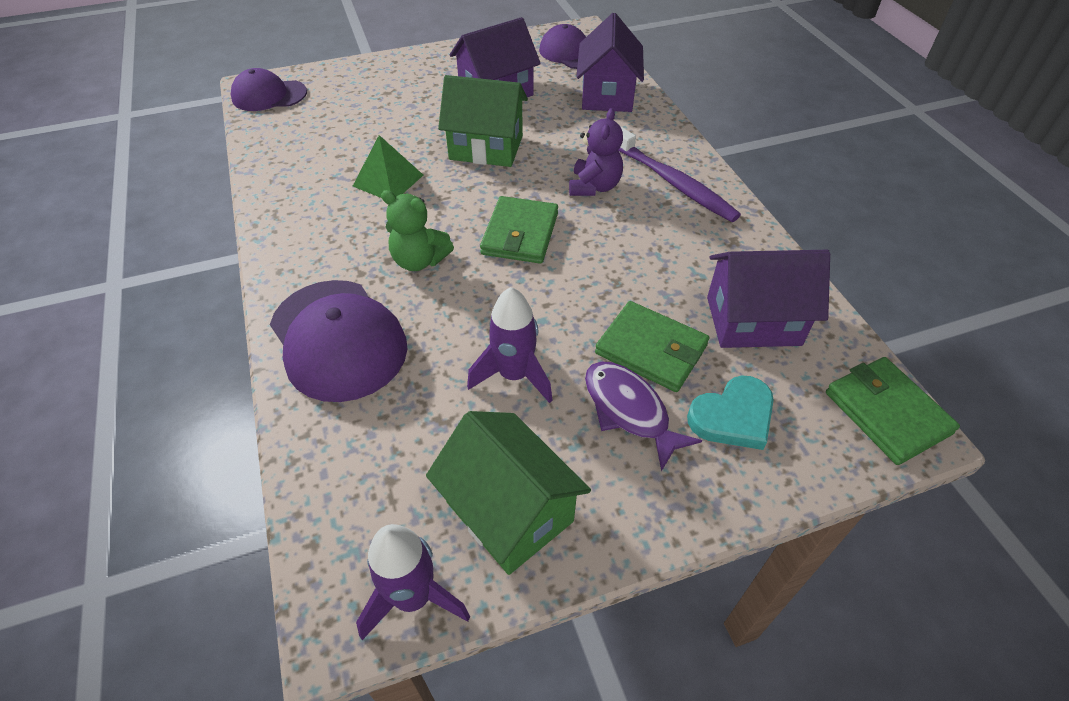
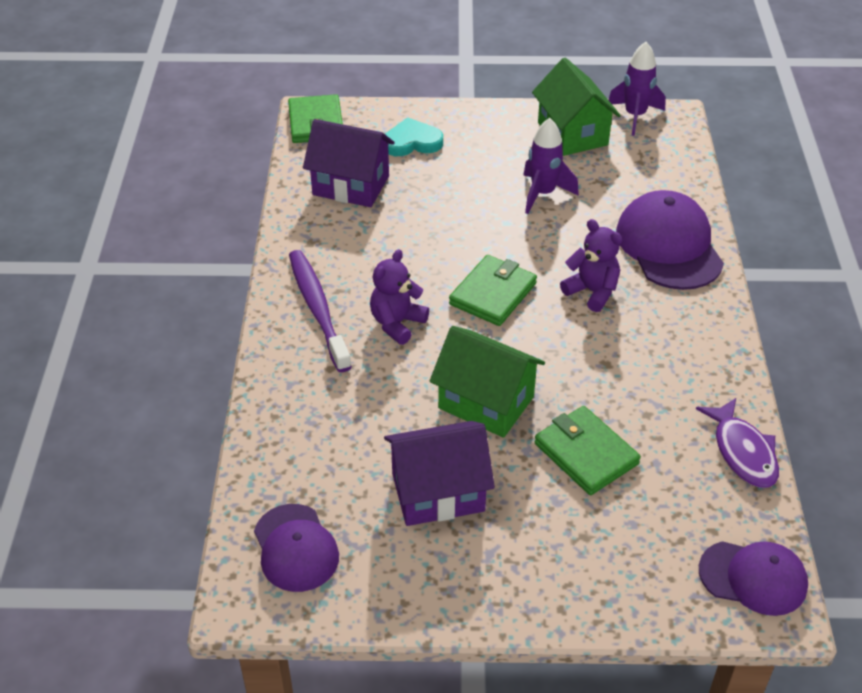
camera: 160 degrees left, 5 degrees down
green pyramid [353,135,423,198] -> none
green teddy bear [381,190,454,271] -> purple teddy bear [560,219,622,312]
purple house [576,13,644,112] -> none
purple fish [585,362,702,471] -> purple fish moved to [696,398,779,488]
green wallet [595,301,709,392] -> green wallet moved to [535,406,641,495]

